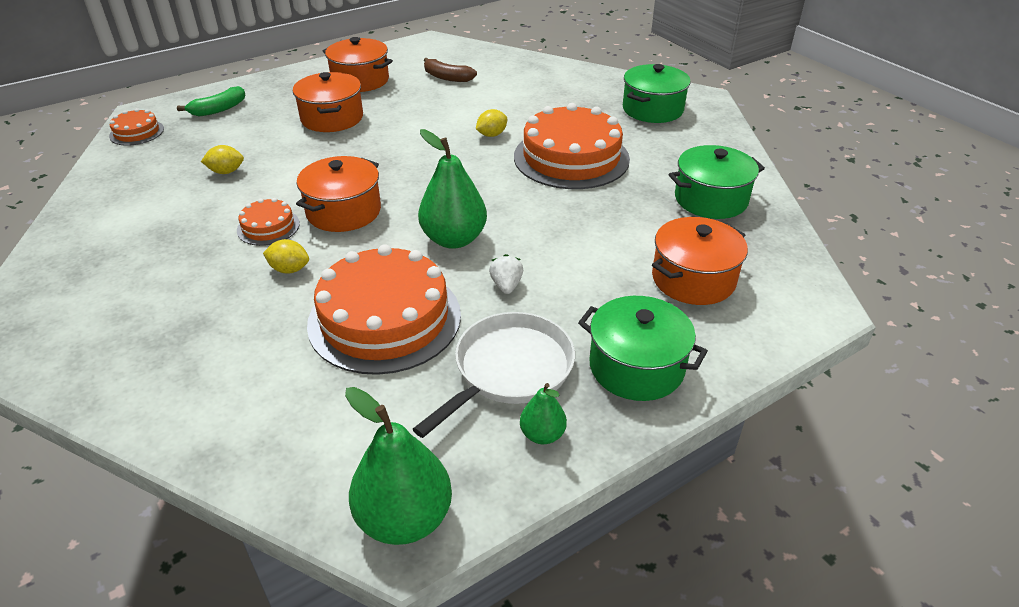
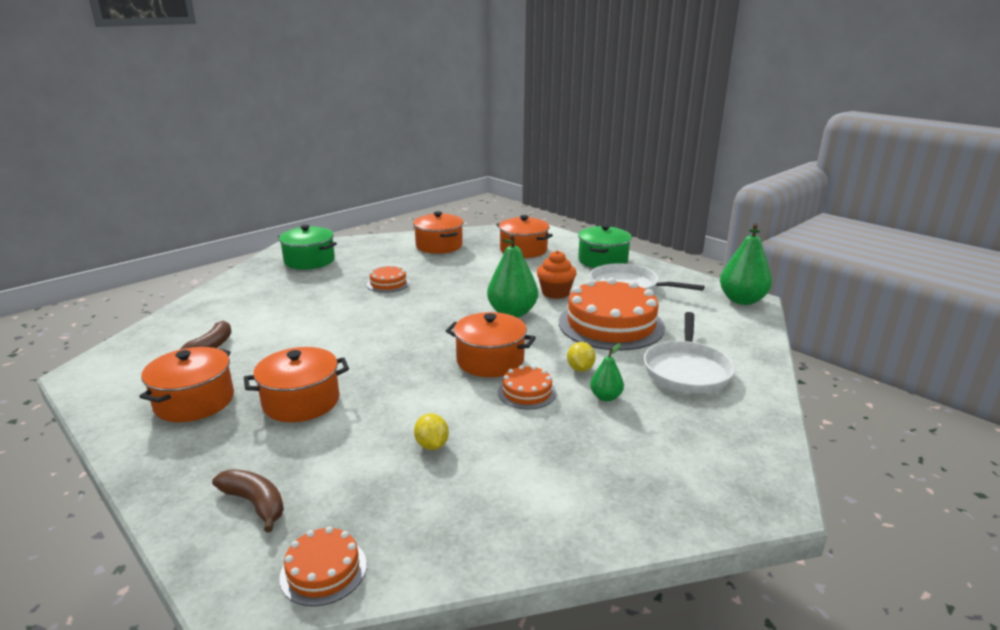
camera: 100 degrees left, 15 degrees down
green banana [177,86,245,117] -> brown banana [212,469,284,532]
yellow lemon [476,109,507,137] -> none
white strawberry [489,254,523,294] -> orange cupcake [537,250,577,299]
orange cake [514,103,630,189] -> orange cake [367,265,410,293], size x0.47
green pear [520,383,567,444] -> green pear moved to [590,343,624,402]
green pot [669,145,765,219] -> orange pot [413,211,463,254]
none -> white pan [644,312,735,393]

